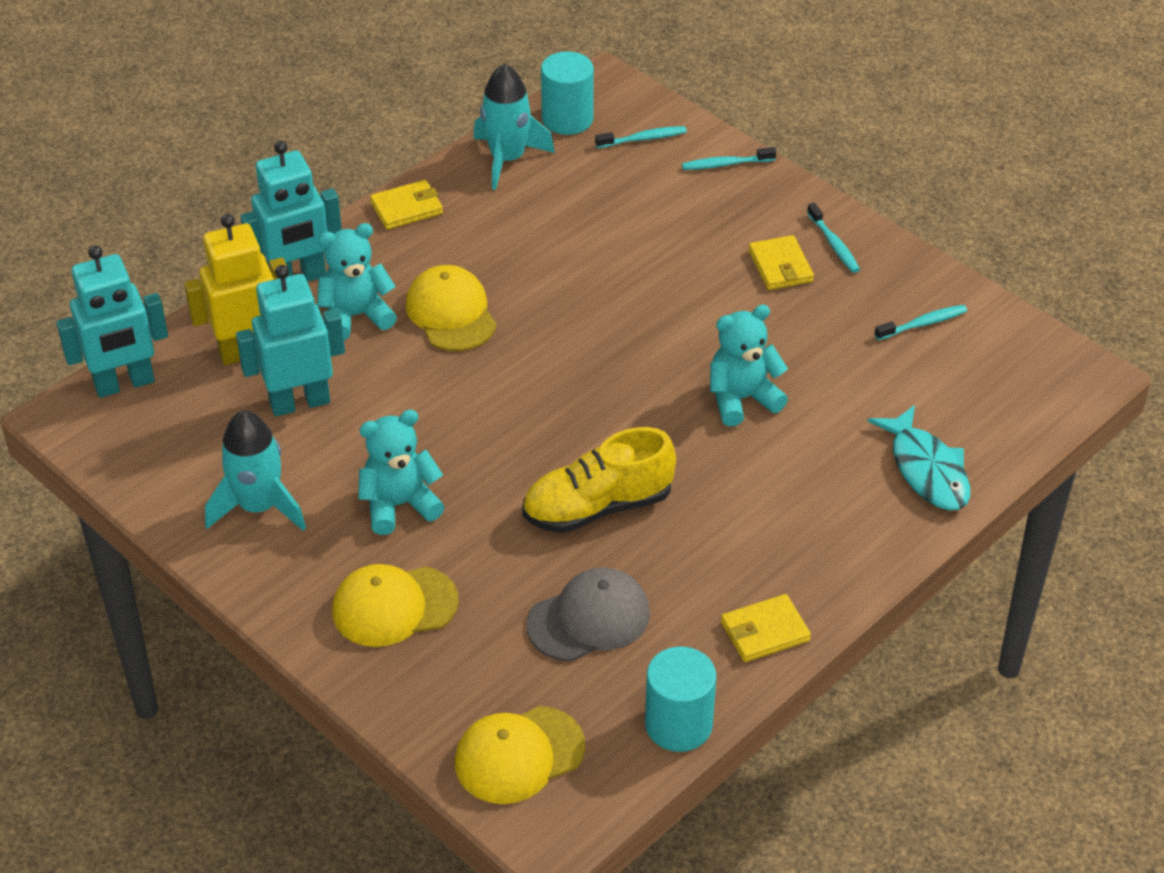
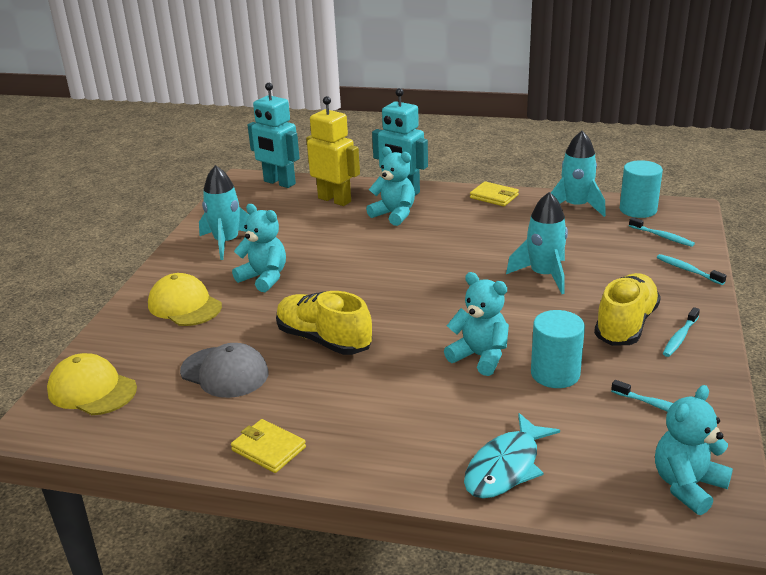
camera: 60 degrees right, 15 degrees down
turquoise robot [236,265,345,417] -> none
yellow cap [406,265,497,351] -> none
turquoise cylinder [645,647,716,752] -> turquoise cylinder moved to [531,310,585,388]
yellow wallet [748,235,814,290] -> yellow shoe [594,273,661,346]
none -> turquoise rocket [506,192,568,294]
none -> turquoise teddy bear [655,385,733,515]

